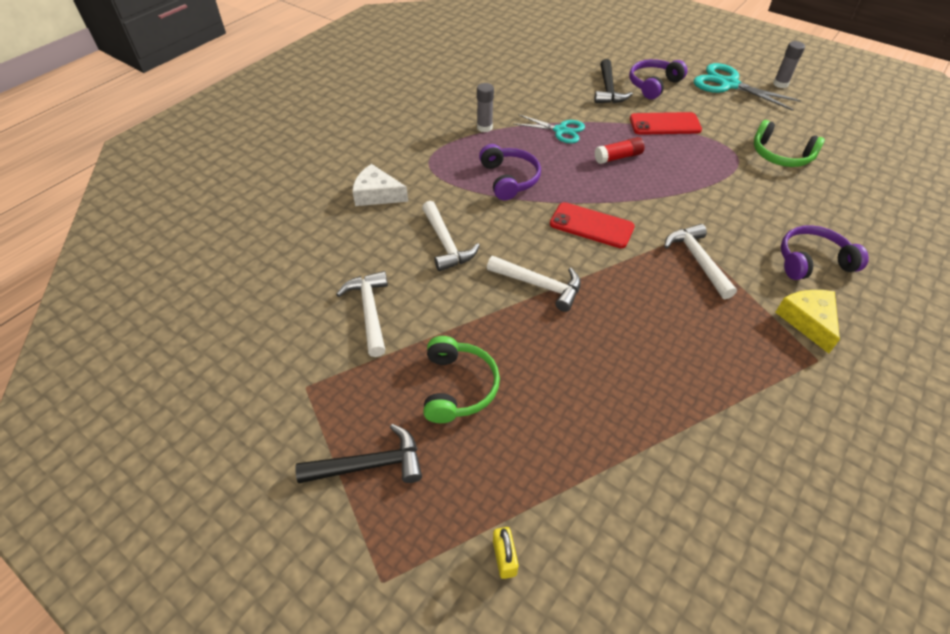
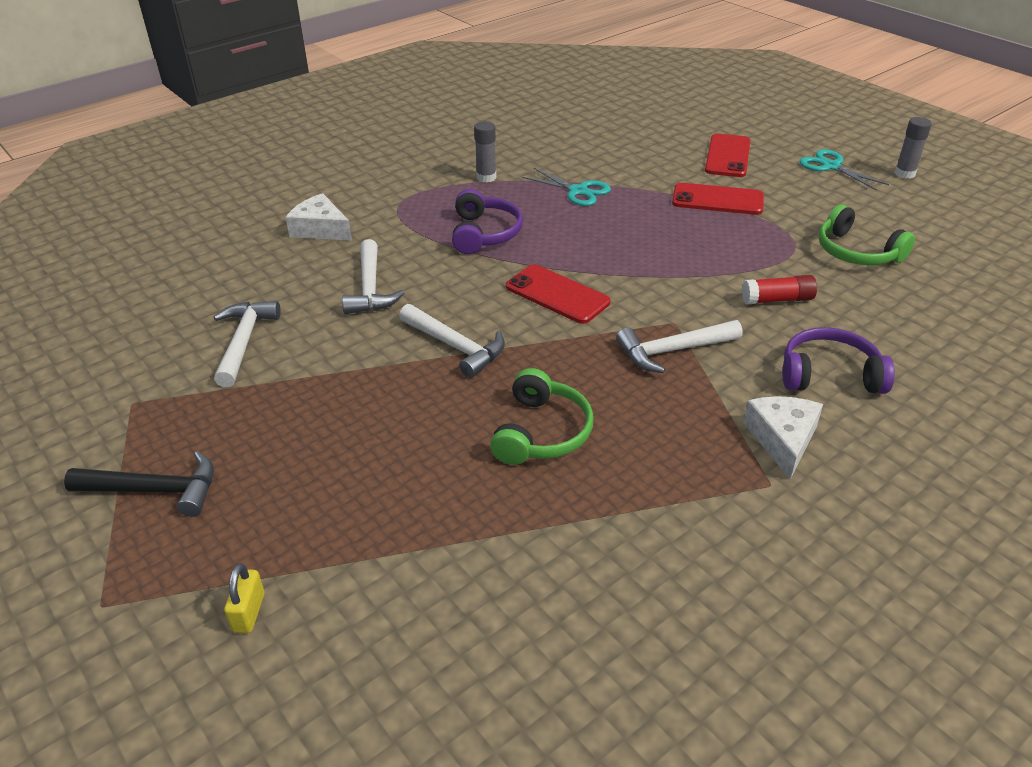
camera: 15 degrees right, 10 degrees down
green headphones [423,336,500,423] -> green headphones moved to [490,368,594,465]
black hammer [594,59,633,103] -> none
red glue stick [595,137,644,164] -> red glue stick moved to [742,275,817,304]
purple headphones [629,59,688,99] -> red phone [705,134,750,177]
white hammer [664,224,737,299] -> white hammer turned 105 degrees counterclockwise [616,320,743,373]
turquoise scissors [694,63,802,111] -> turquoise scissors [799,149,889,191], size x0.65
yellow cheese [775,290,840,353] -> white cheese [743,396,823,480]

